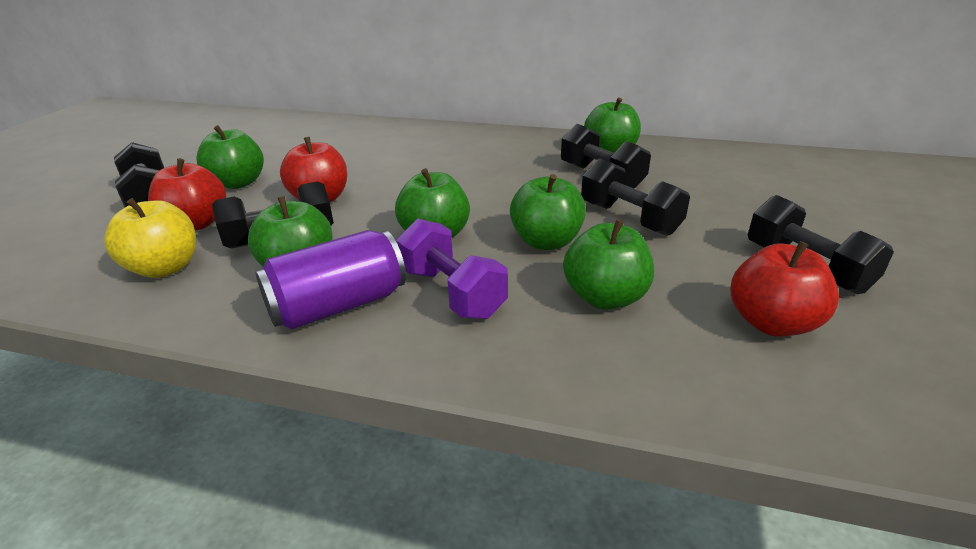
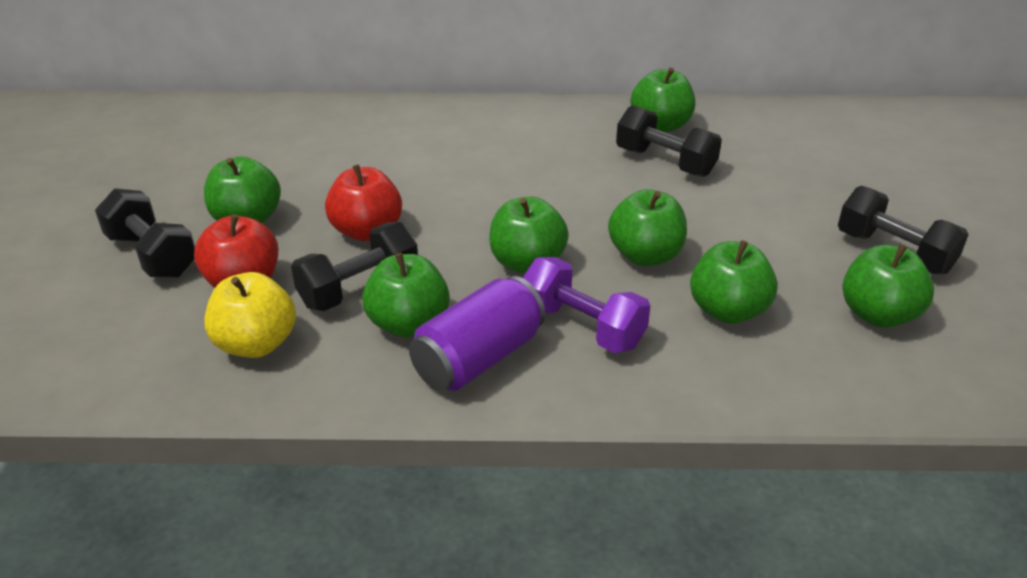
camera: 15 degrees left, 5 degrees up
black dumbbell [581,158,690,236] -> none
red apple [731,241,839,337] -> green apple [842,244,934,328]

